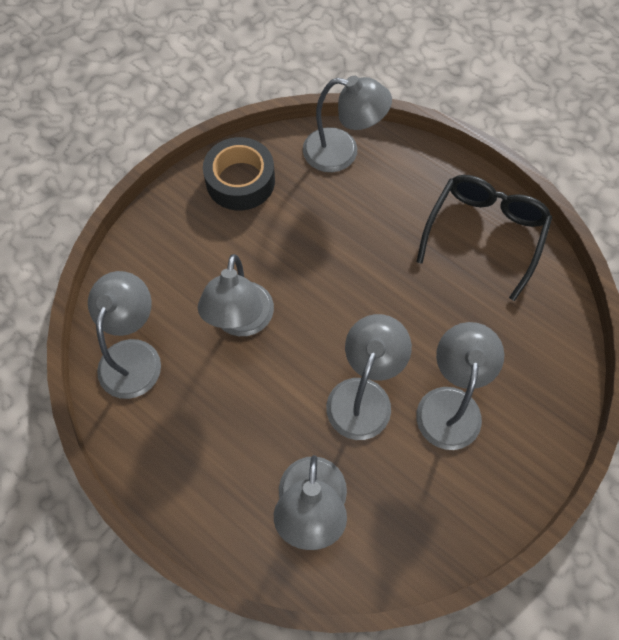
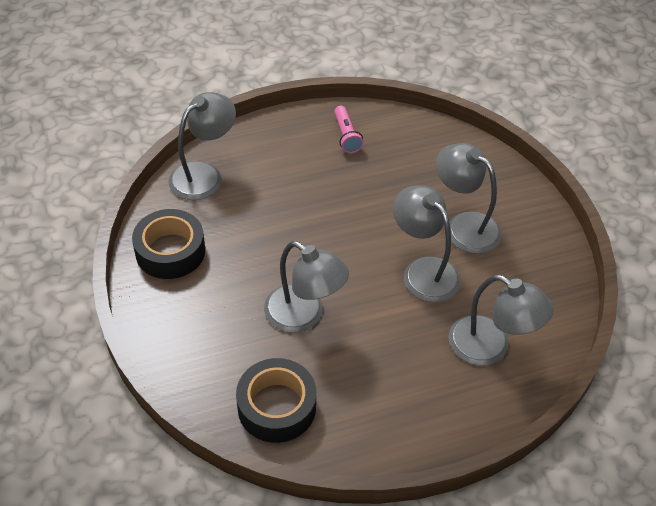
camera: 60 degrees left, 15 degrees down
grey lamp [88,271,161,399] -> black tape [236,358,317,443]
black glasses [417,175,552,301] -> pink flashlight [334,106,364,154]

